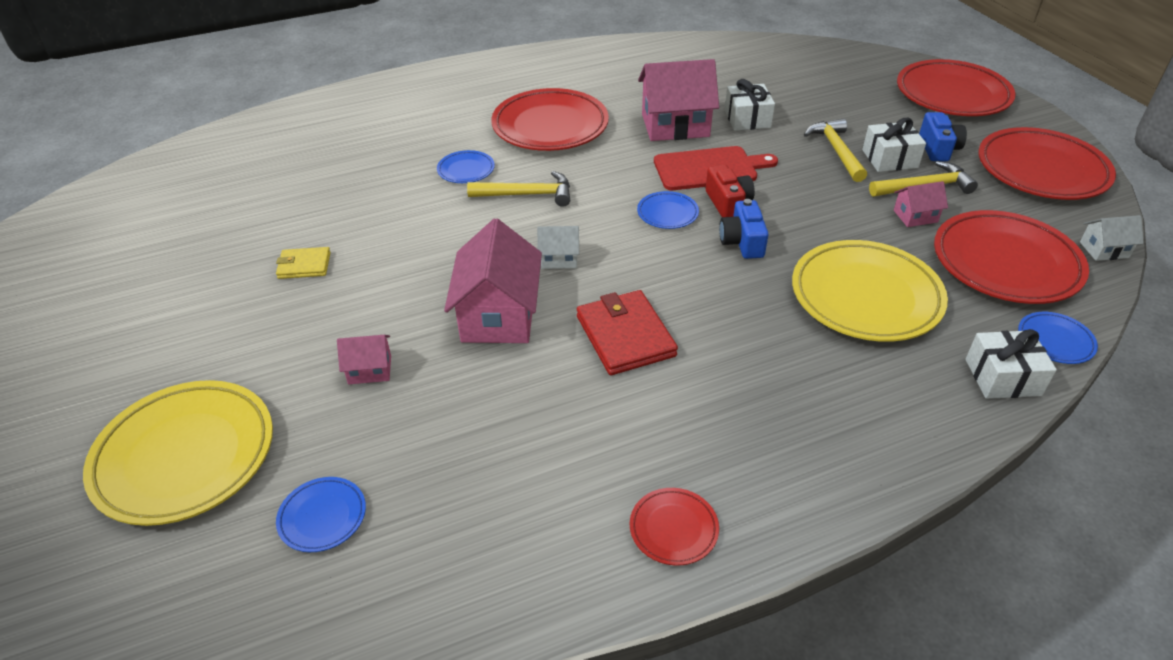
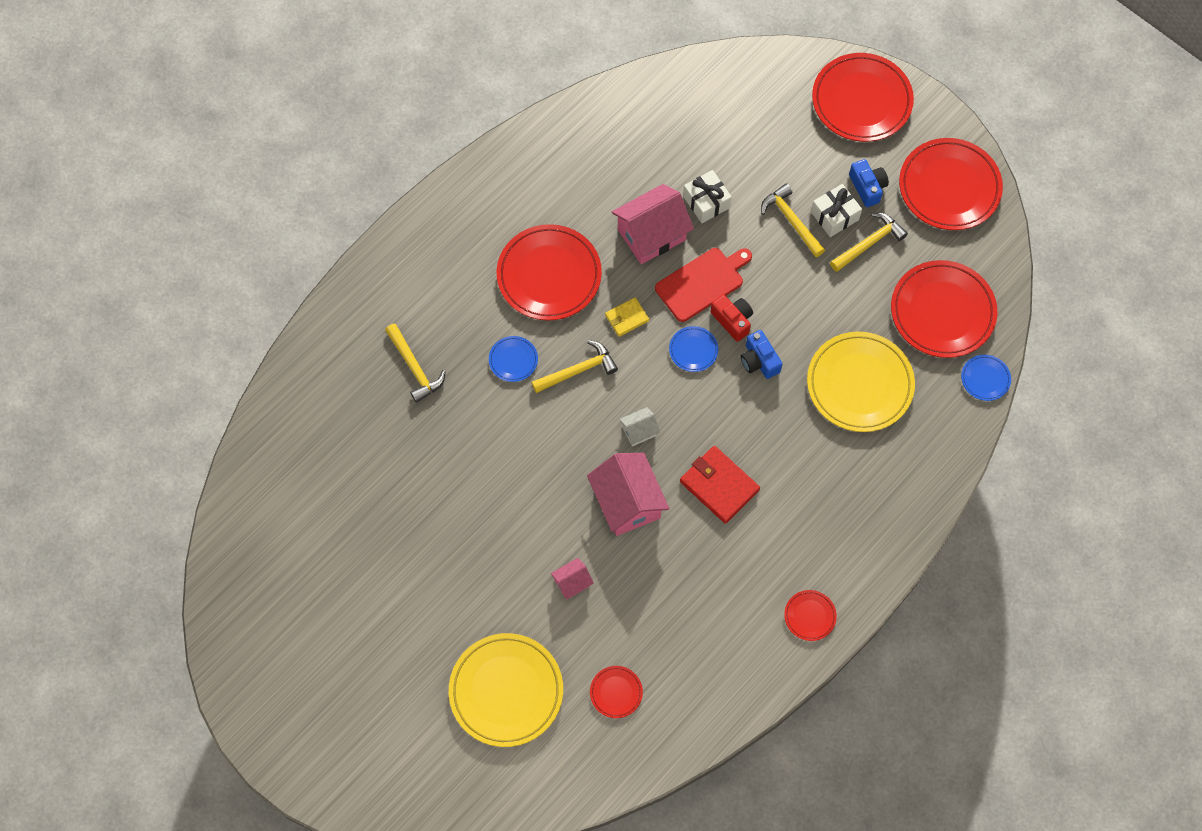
camera: 25 degrees left, 25 degrees up
yellow wallet [276,247,331,279] -> yellow wallet moved to [605,297,649,337]
blue plate [276,477,366,552] -> red plate [590,666,643,718]
pink house [894,181,948,227] -> none
white gift [965,329,1057,399] -> none
white house [1080,215,1144,261] -> none
none -> yellow hammer [385,324,446,403]

